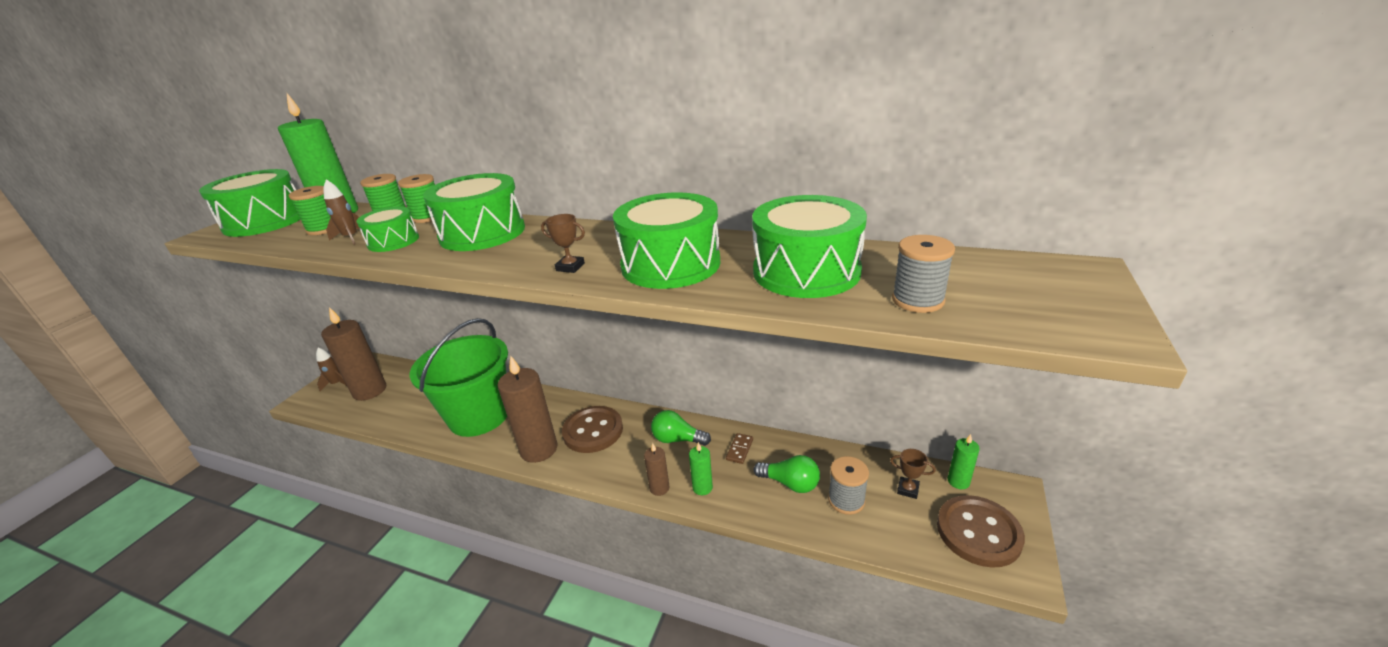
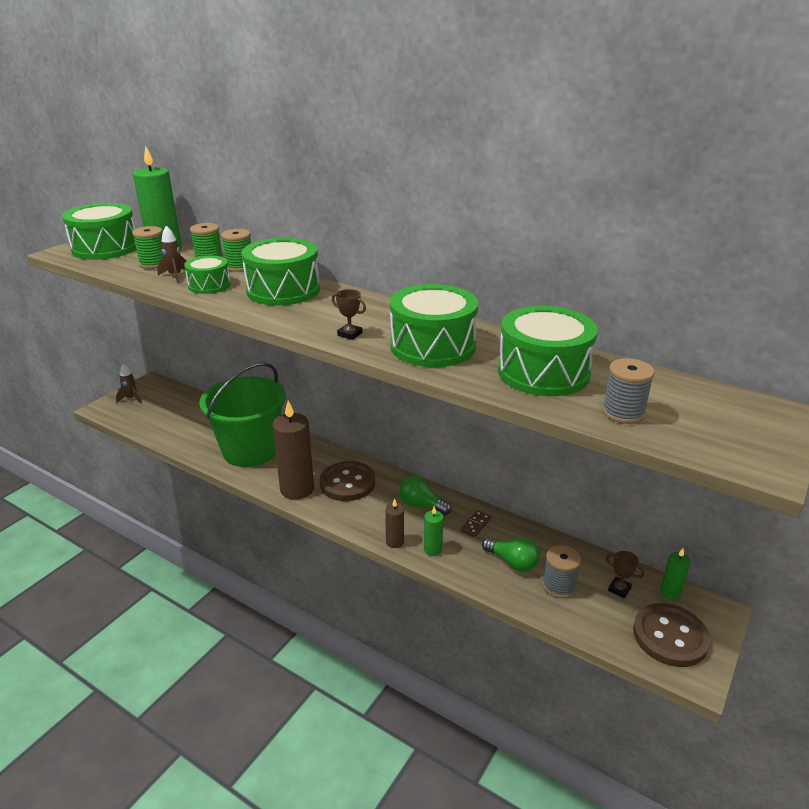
camera: 10 degrees right, 0 degrees up
brown candle [321,307,386,401] -> none

